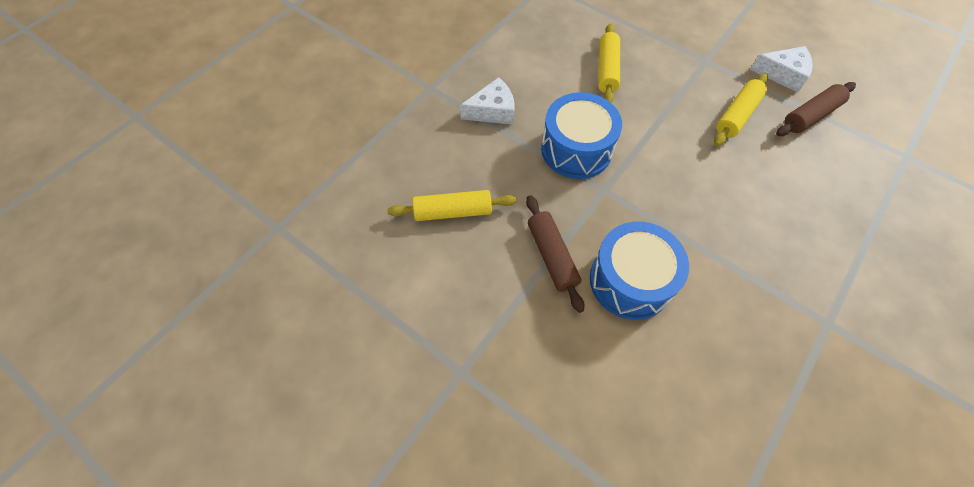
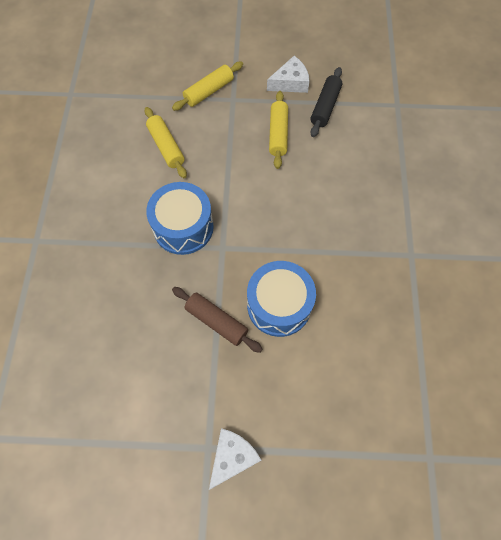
camera: 35 degrees left, 5 degrees up
yellow rolling pin [387,190,517,221] -> yellow rolling pin moved to [172,61,243,111]
white cheese [460,77,515,125] -> white cheese moved to [209,428,261,490]
brown rolling pin [776,82,856,136] -> black rolling pin [311,67,342,137]

